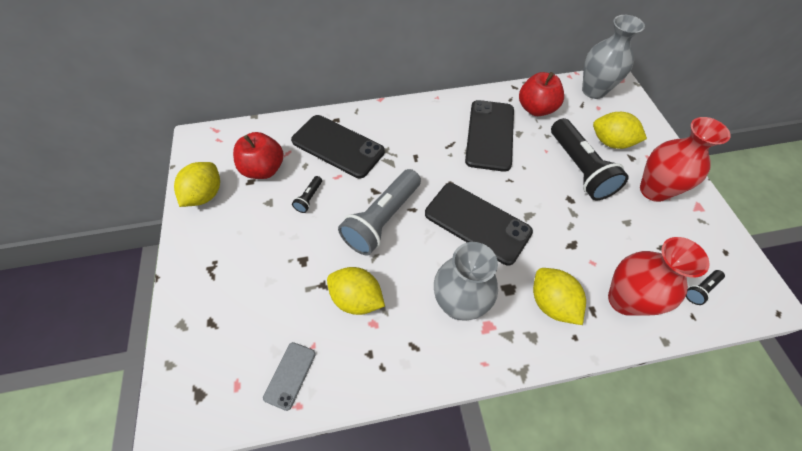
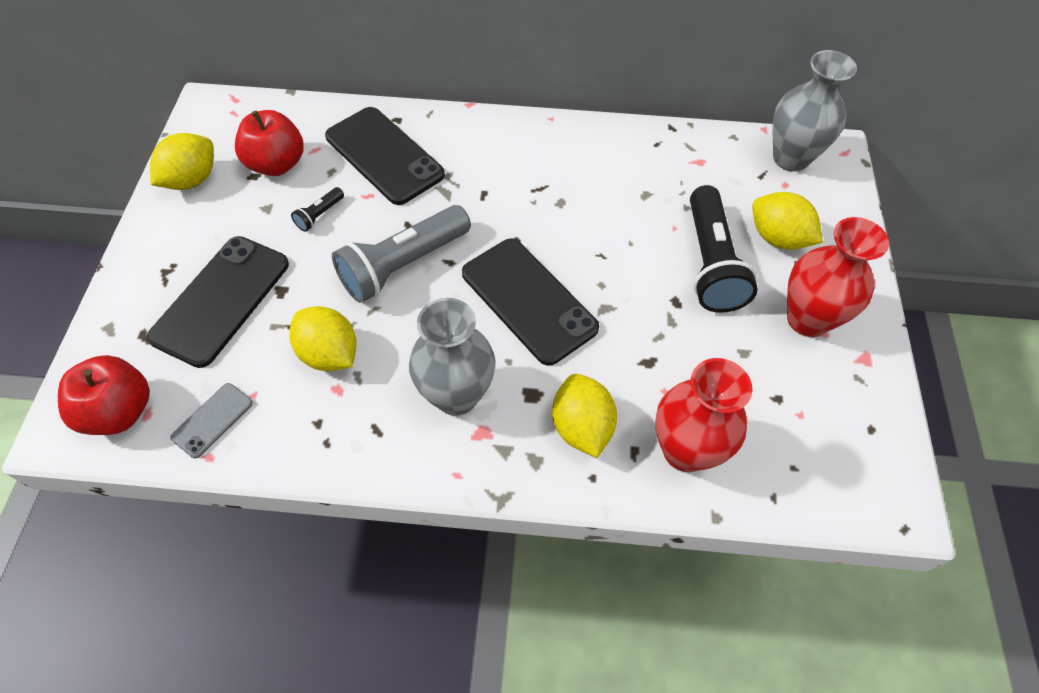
camera: 15 degrees right, 0 degrees up
black phone [465,100,514,172] -> black phone moved to [147,236,289,368]
red apple [519,72,564,116] -> red apple moved to [58,355,150,435]
black flashlight [686,270,725,305] -> none

